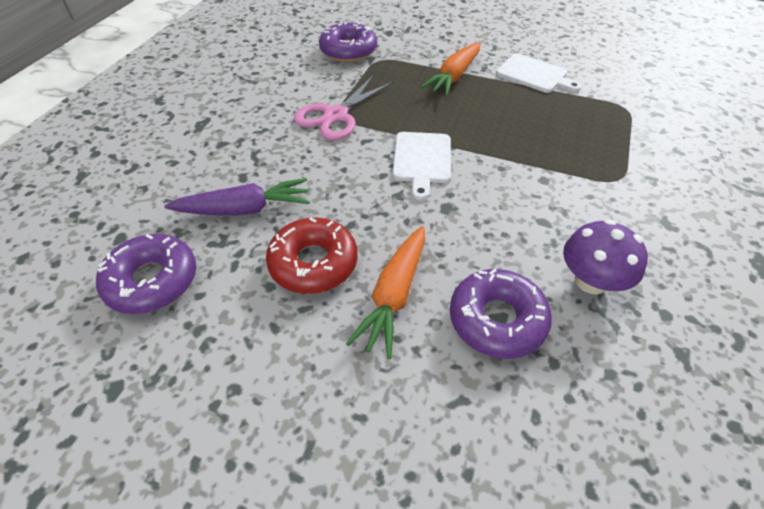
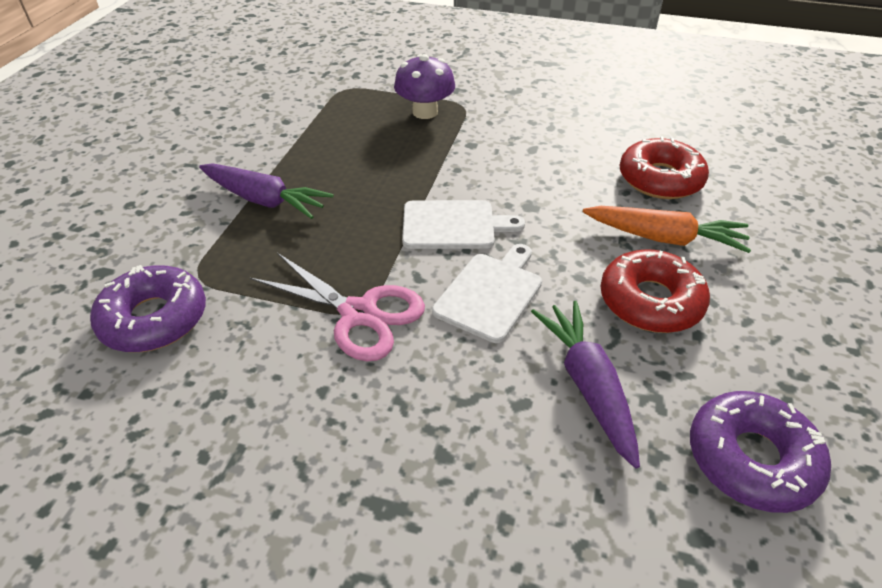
camera: 95 degrees left, 5 degrees down
orange carrot [421,43,481,96] -> purple carrot [199,163,334,219]
purple donut [450,269,552,359] -> red donut [620,136,709,199]
white cutting board [496,54,582,93] -> white cutting board moved to [432,244,542,343]
purple mushroom [563,219,648,294] -> purple mushroom moved to [394,54,455,119]

